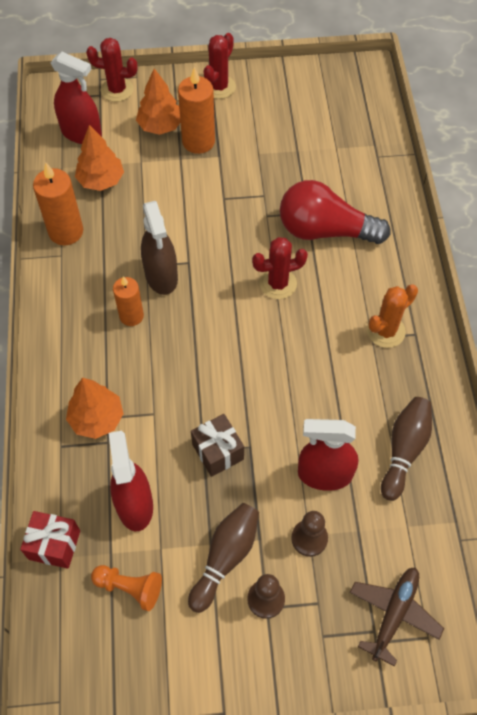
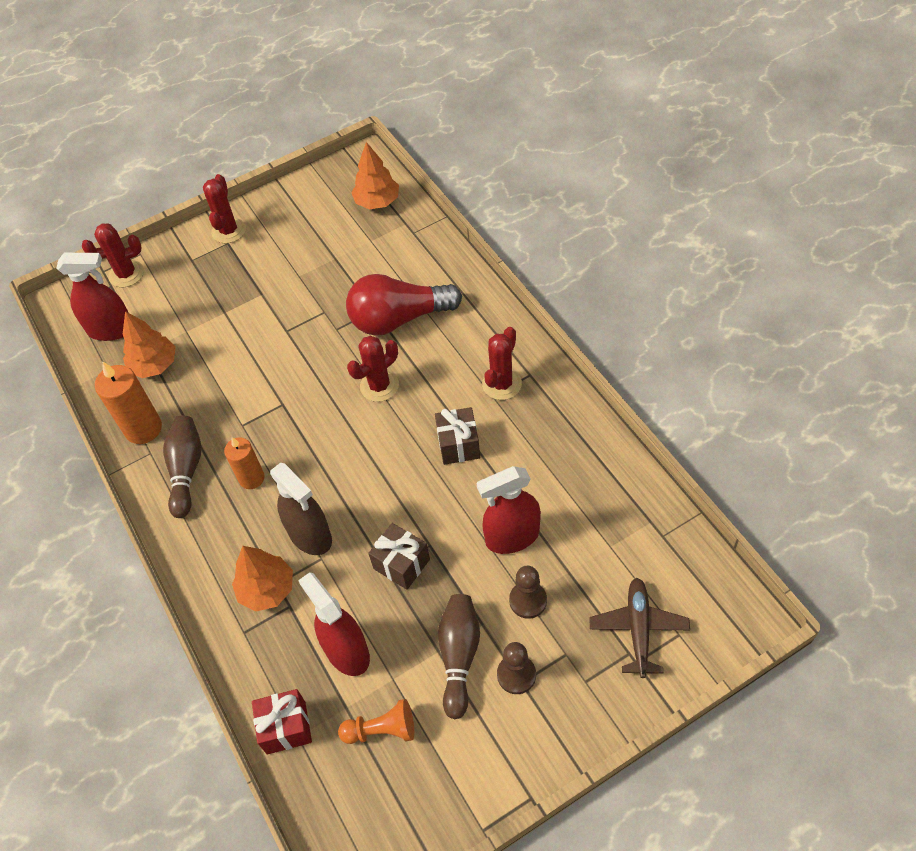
camera: 20 degrees left, 5 degrees down
orange tree [136,68,181,135] -> orange tree moved to [351,142,399,209]
brown spray bottle [141,201,178,295] -> brown spray bottle moved to [270,463,332,555]
orange candle [178,67,215,154] -> none
orange cactus [367,284,418,348] -> red cactus [482,327,522,400]
brown bowling pin [381,397,432,501] -> brown bowling pin moved to [163,416,202,518]
none -> brown gift [435,407,480,465]

